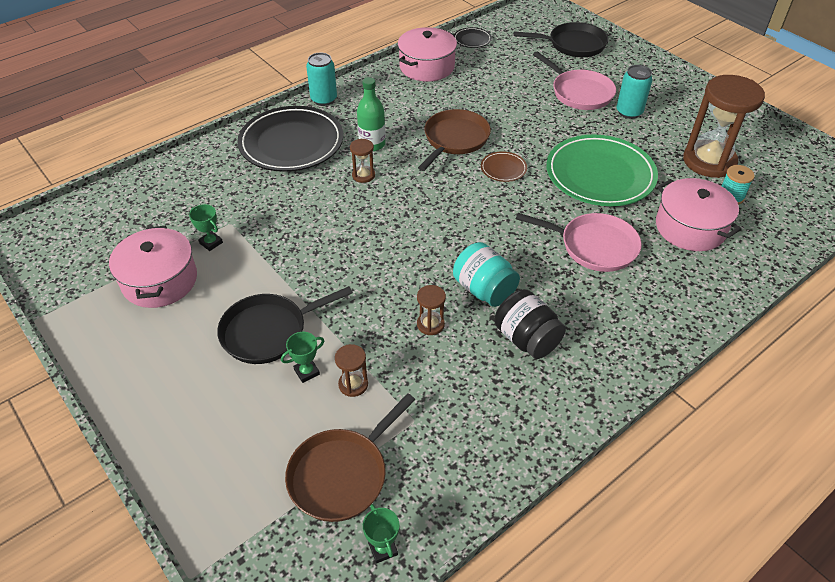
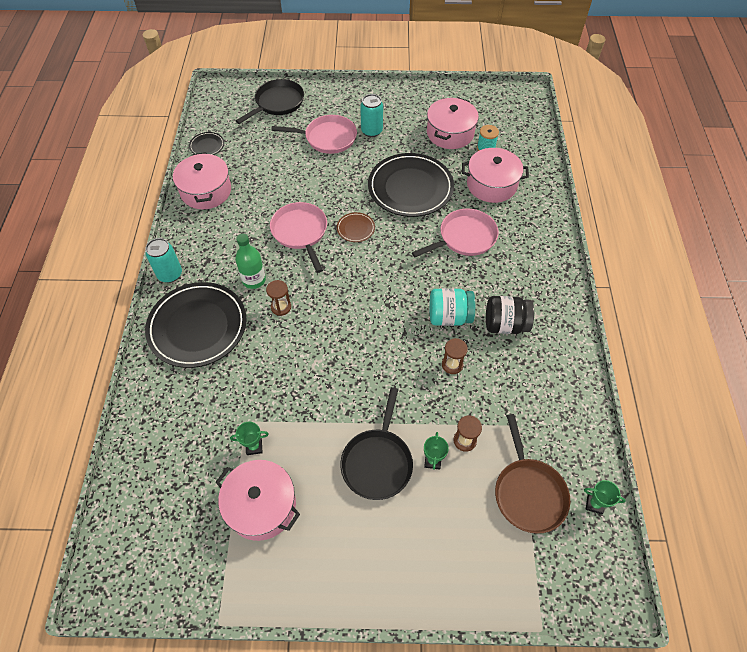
camera: 50 degrees left, 10 degrees up
brown pan [418,109,491,171] -> pink pan [270,202,327,273]
green plate [546,135,658,206] -> black plate [368,153,454,217]
brown hourglass [683,75,765,178] -> pink pot [427,98,479,149]

